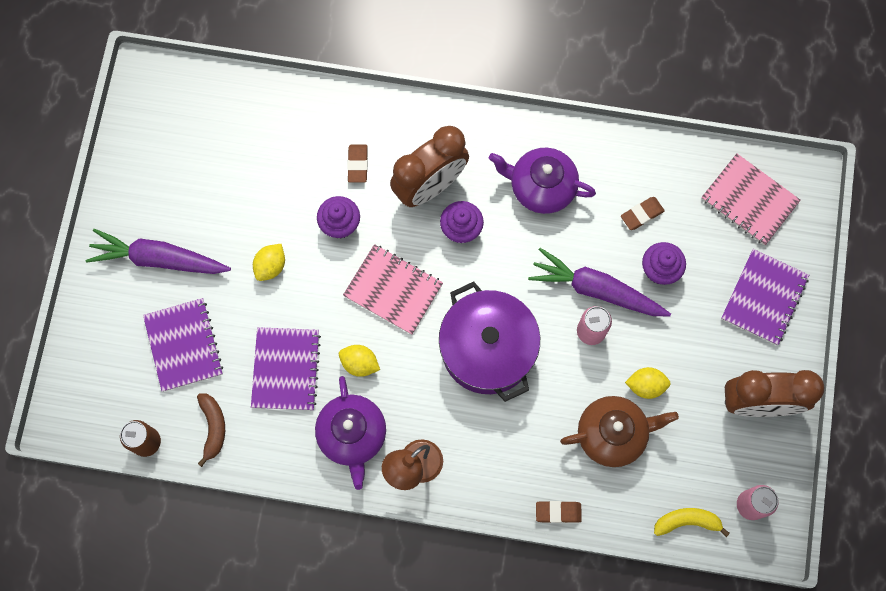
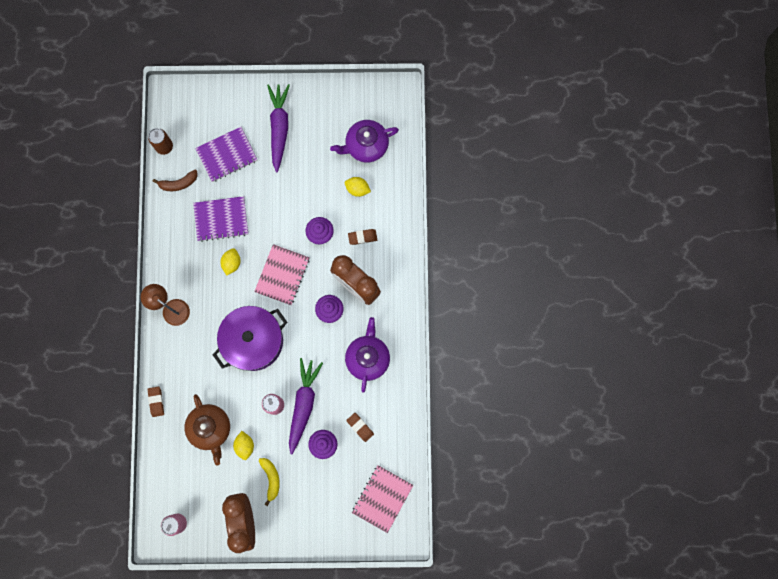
camera: 80 degrees right, 5 degrees up
yellow lemon [253,244,285,281] -> yellow lemon moved to [345,177,371,197]
purple teapot [315,376,386,490] -> purple teapot moved to [330,120,399,163]
yellow banana [654,508,730,537] -> yellow banana moved to [259,458,280,506]
purple notebook [721,249,809,345] -> none

